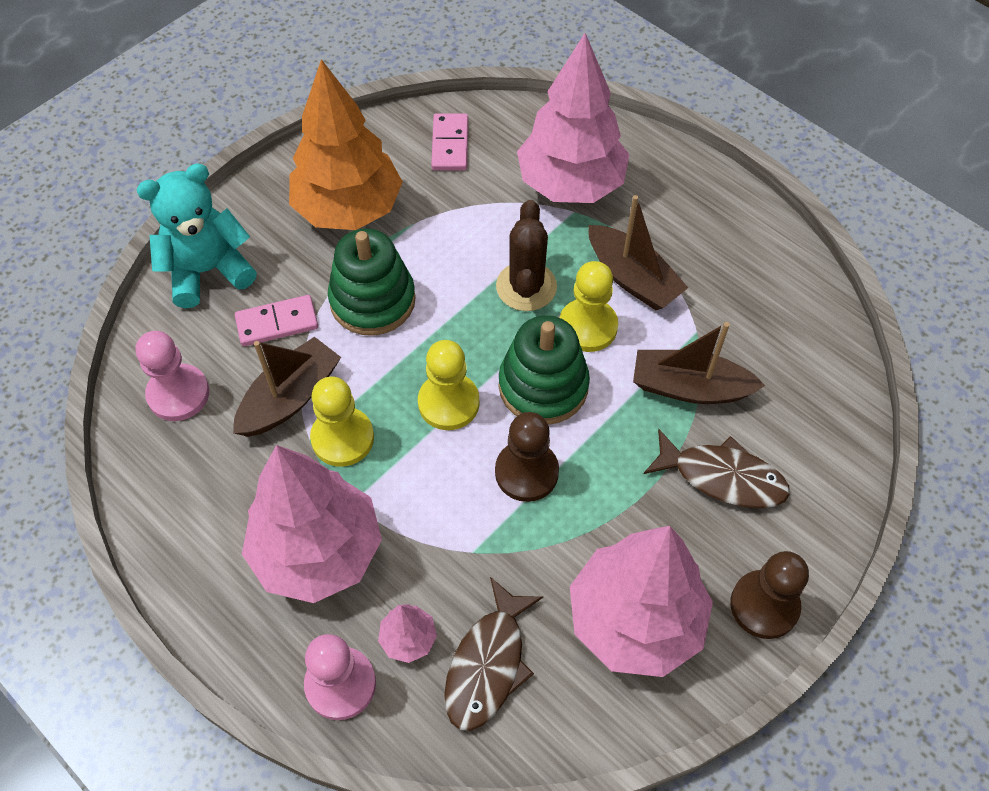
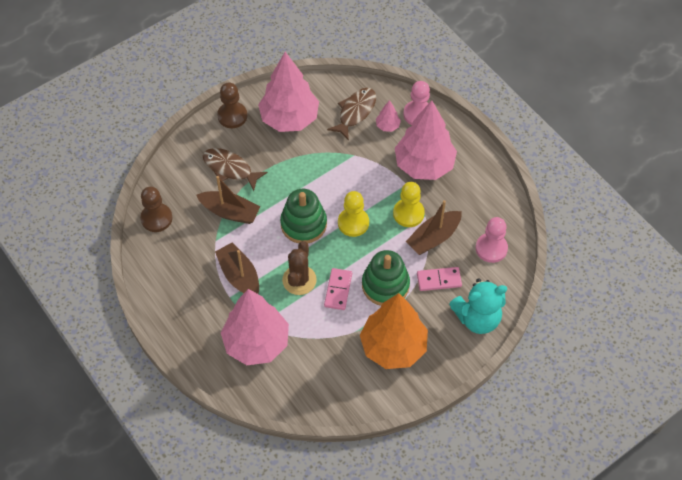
camera: 170 degrees left, 0 degrees up
pink domino [431,113,468,171] -> pink domino moved to [324,268,352,310]
brown pawn [495,412,559,502] -> brown pawn moved to [140,187,172,232]
yellow pawn [560,261,618,352] -> none

